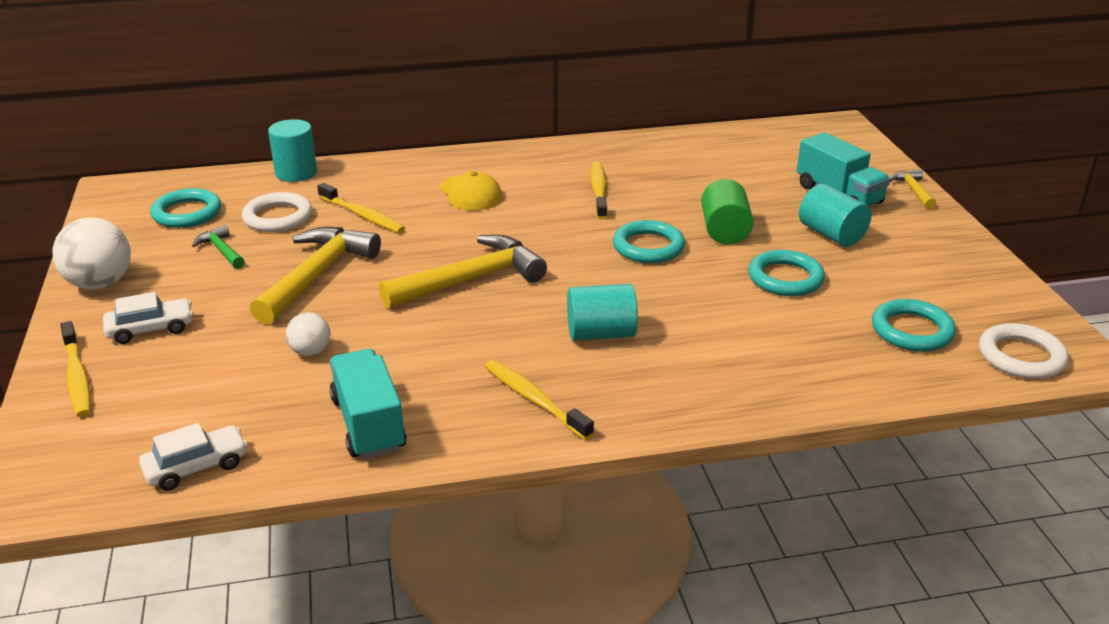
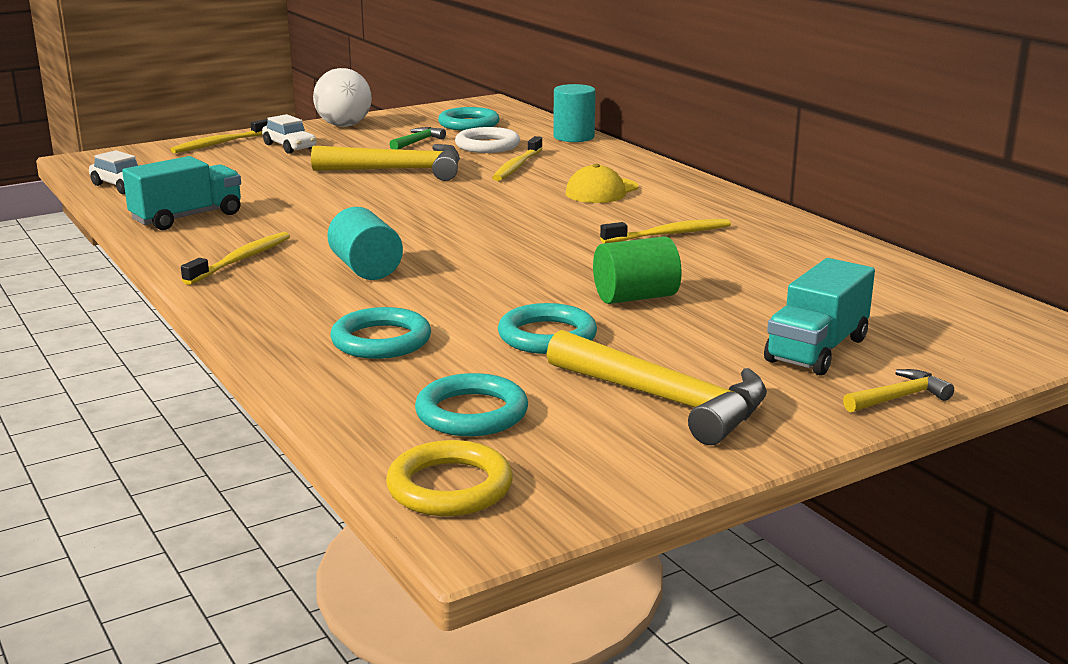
camera: 70 degrees right, 10 degrees down
white ball [286,312,331,356] -> none
yellow hammer [379,235,547,308] -> yellow hammer moved to [547,330,767,445]
turquoise ring [613,220,685,263] -> turquoise ring moved to [331,307,431,359]
turquoise cylinder [799,184,871,247] -> none
white ring [979,323,1068,379] -> yellow ring [386,440,513,516]

